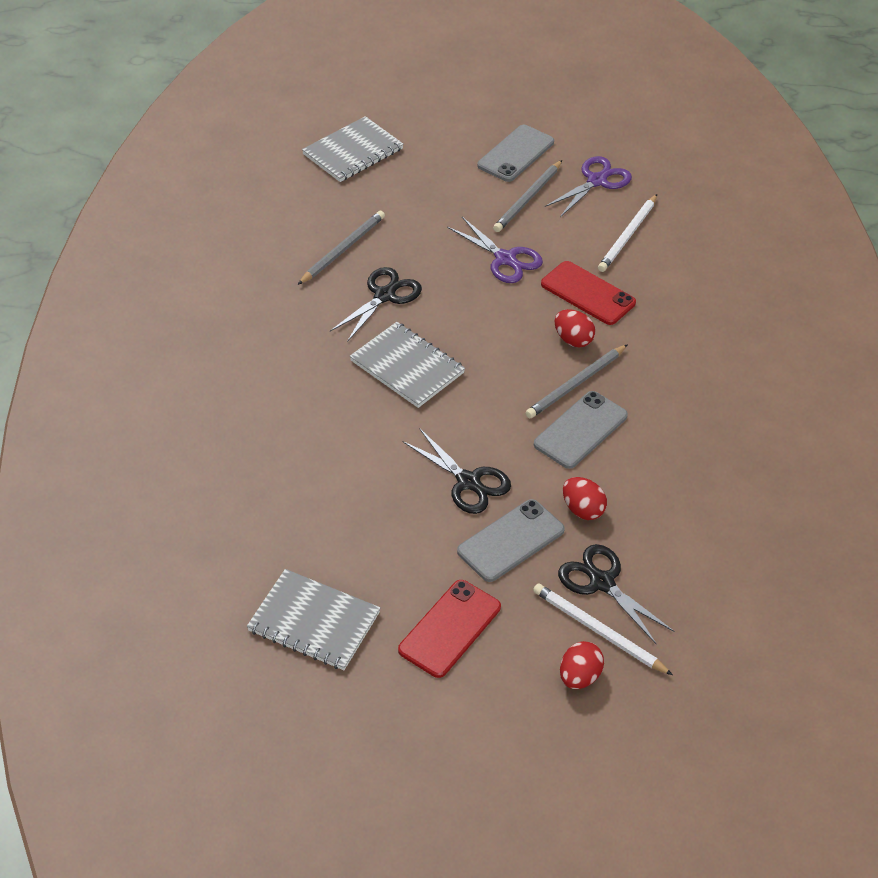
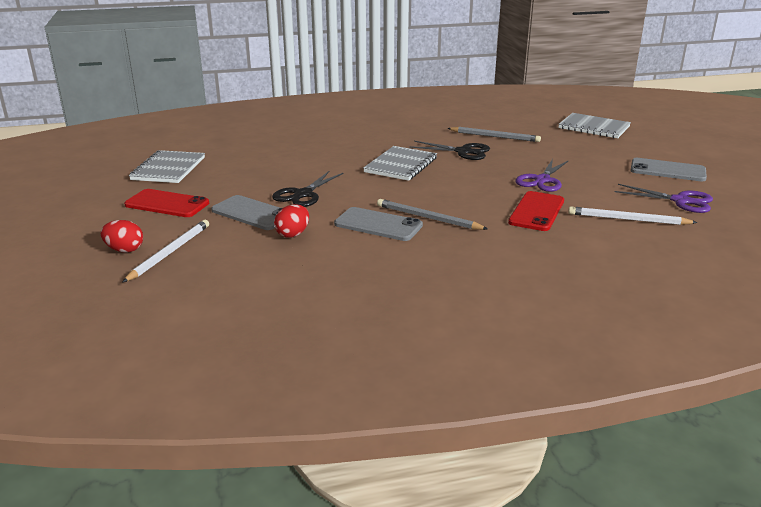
camera: 75 degrees right, 20 degrees down
grey pencil [493,160,562,232] -> none
red egg [555,309,595,347] -> none
black scissors [558,544,674,644] -> none

